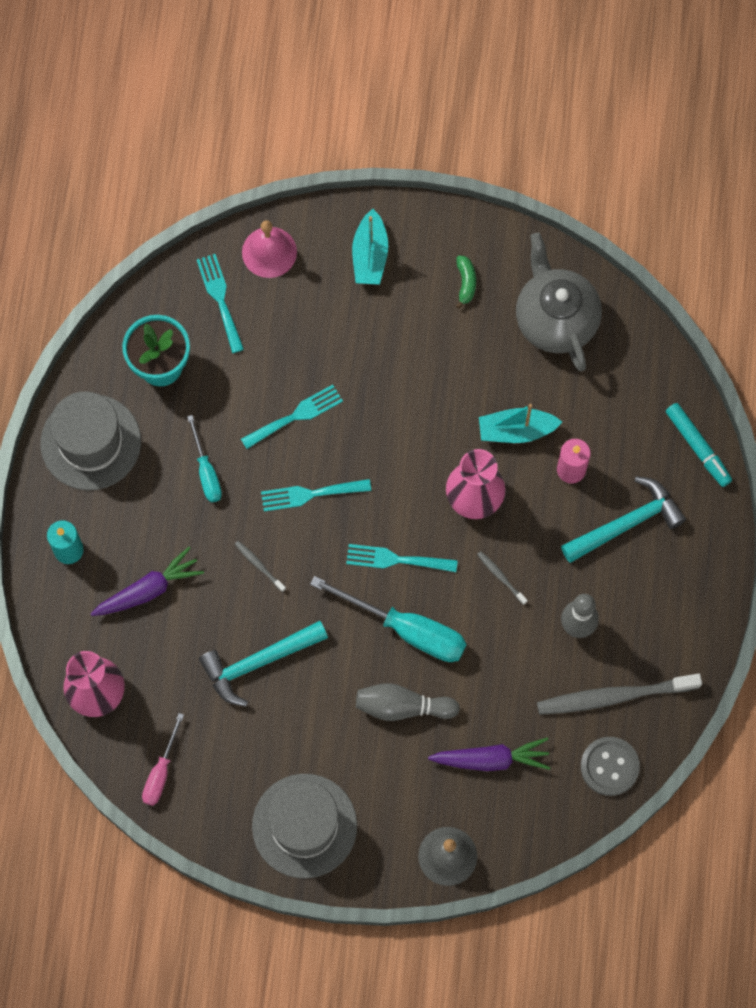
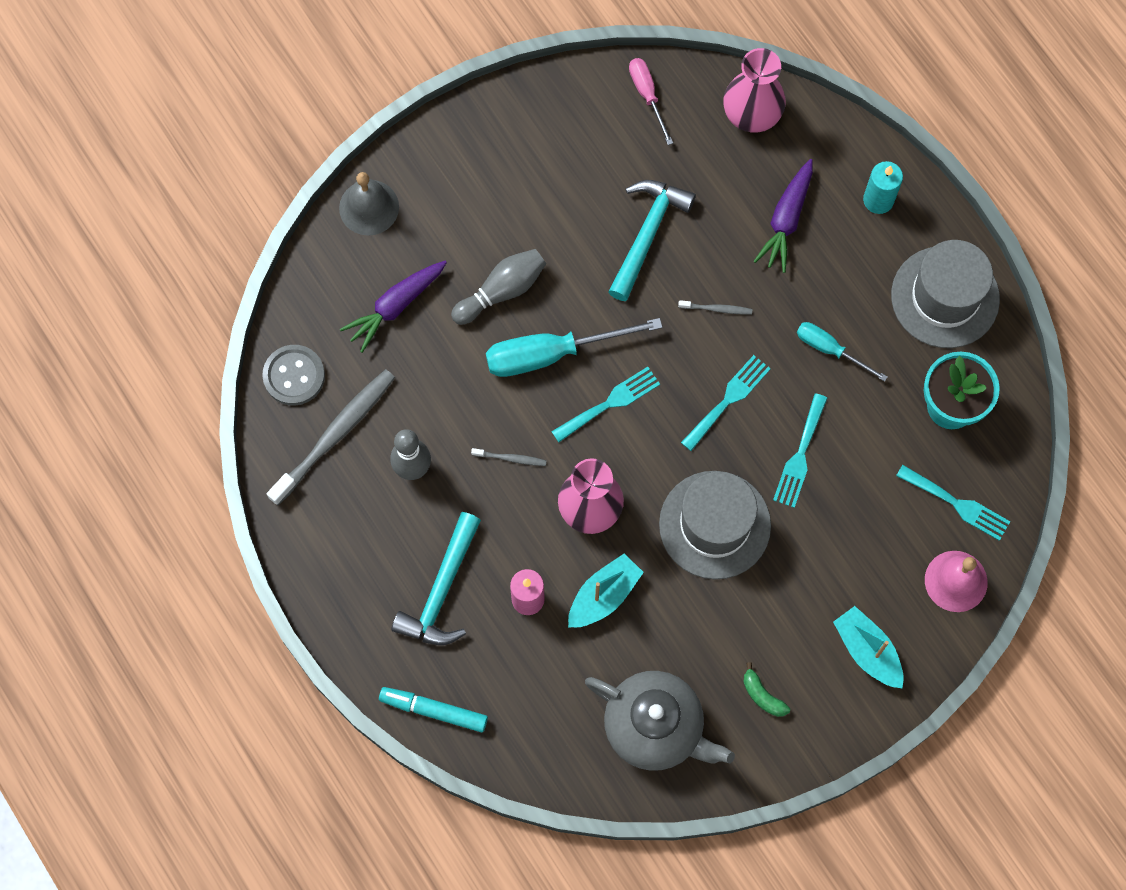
camera: 140 degrees right, 0 degrees up
grey hat [252,774,357,879] -> grey hat moved to [659,471,771,579]

